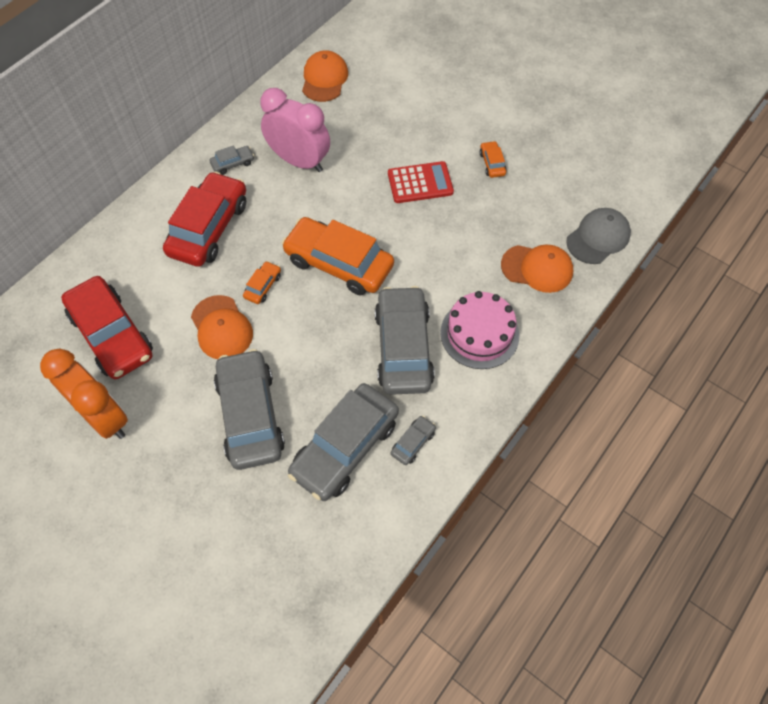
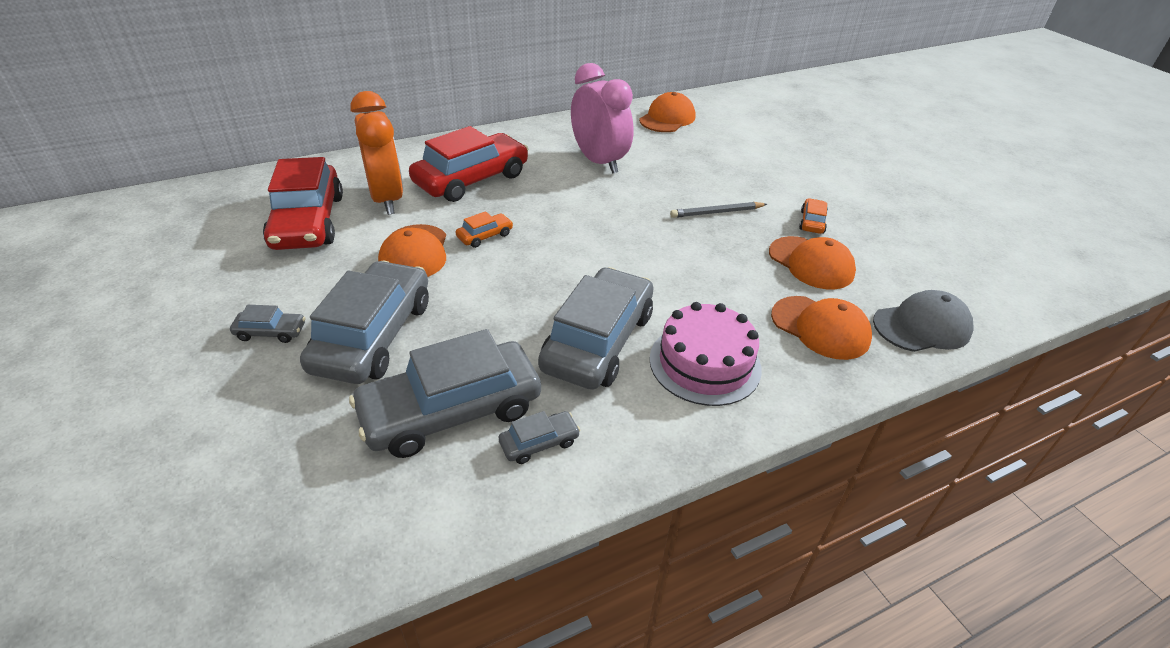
camera: 25 degrees right, 20 degrees down
orange clock [40,348,128,439] -> orange clock moved to [350,91,403,215]
grey car [210,145,254,175] -> grey car moved to [230,305,305,343]
orange car [282,217,394,295] -> none
red calculator [388,161,454,203] -> grey pencil [670,202,767,218]
none -> orange cap [769,236,856,289]

